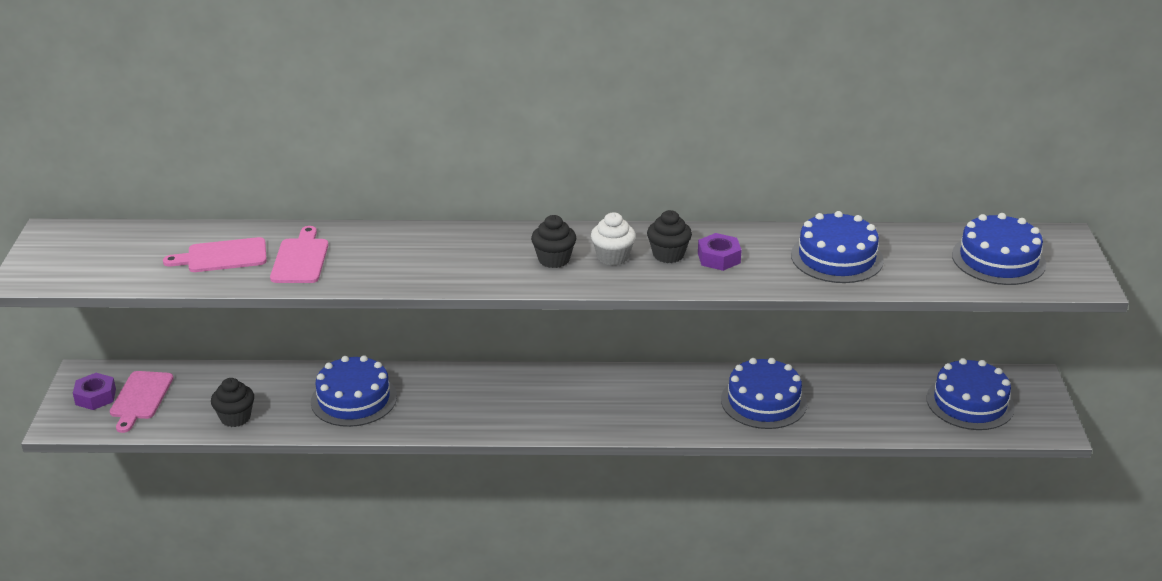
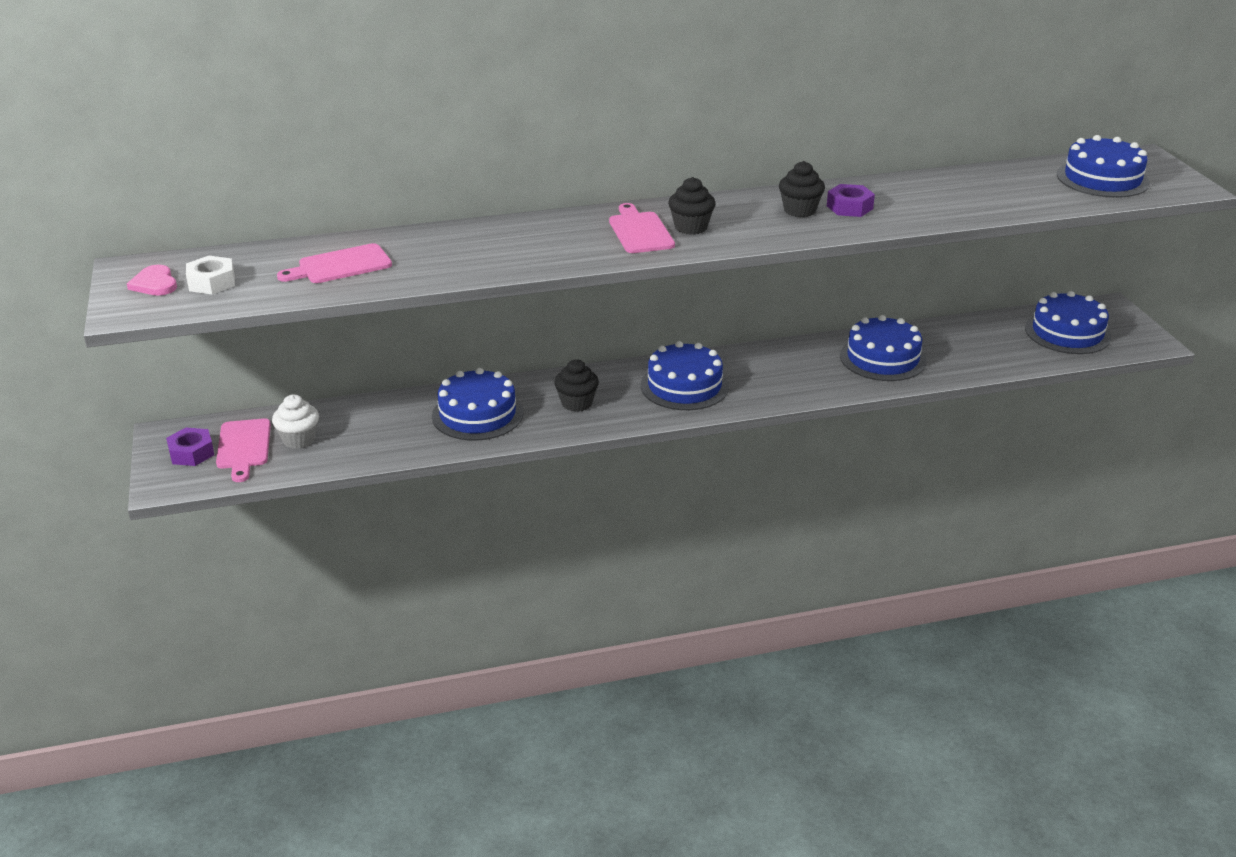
camera: 15 degrees left, 0 degrees up
black cupcake [211,378,254,427] -> black cupcake moved to [554,359,599,412]
pink cutting board [270,226,328,283] -> pink cutting board moved to [609,203,675,253]
white cupcake [591,212,636,266] -> white cupcake moved to [272,394,319,449]
blue cake [791,211,884,283] -> blue cake moved to [641,341,729,410]
none -> pink heart [127,265,177,296]
none -> white nut [186,256,235,294]

